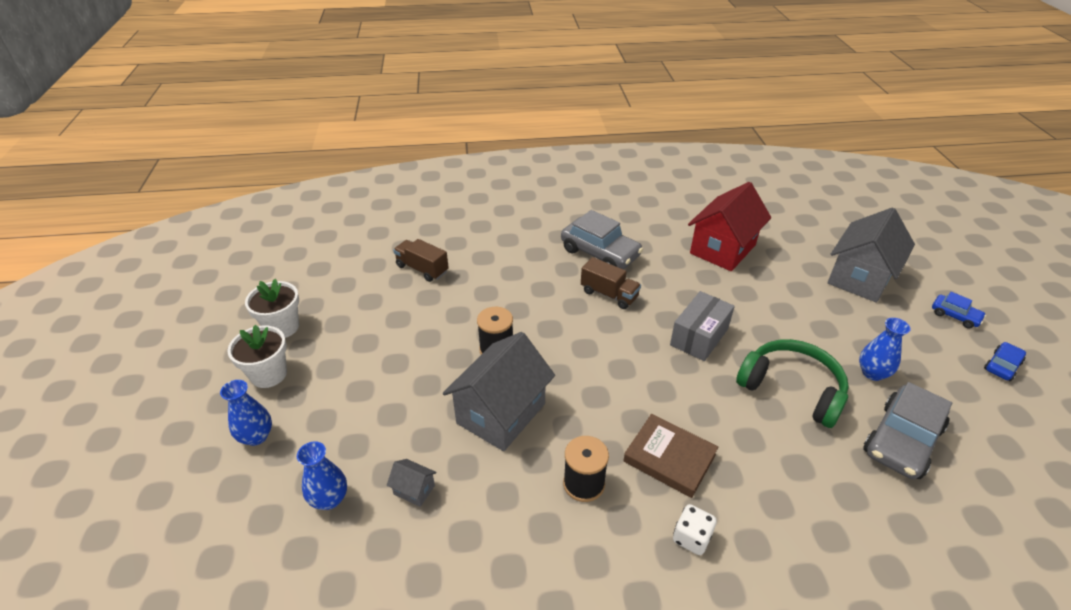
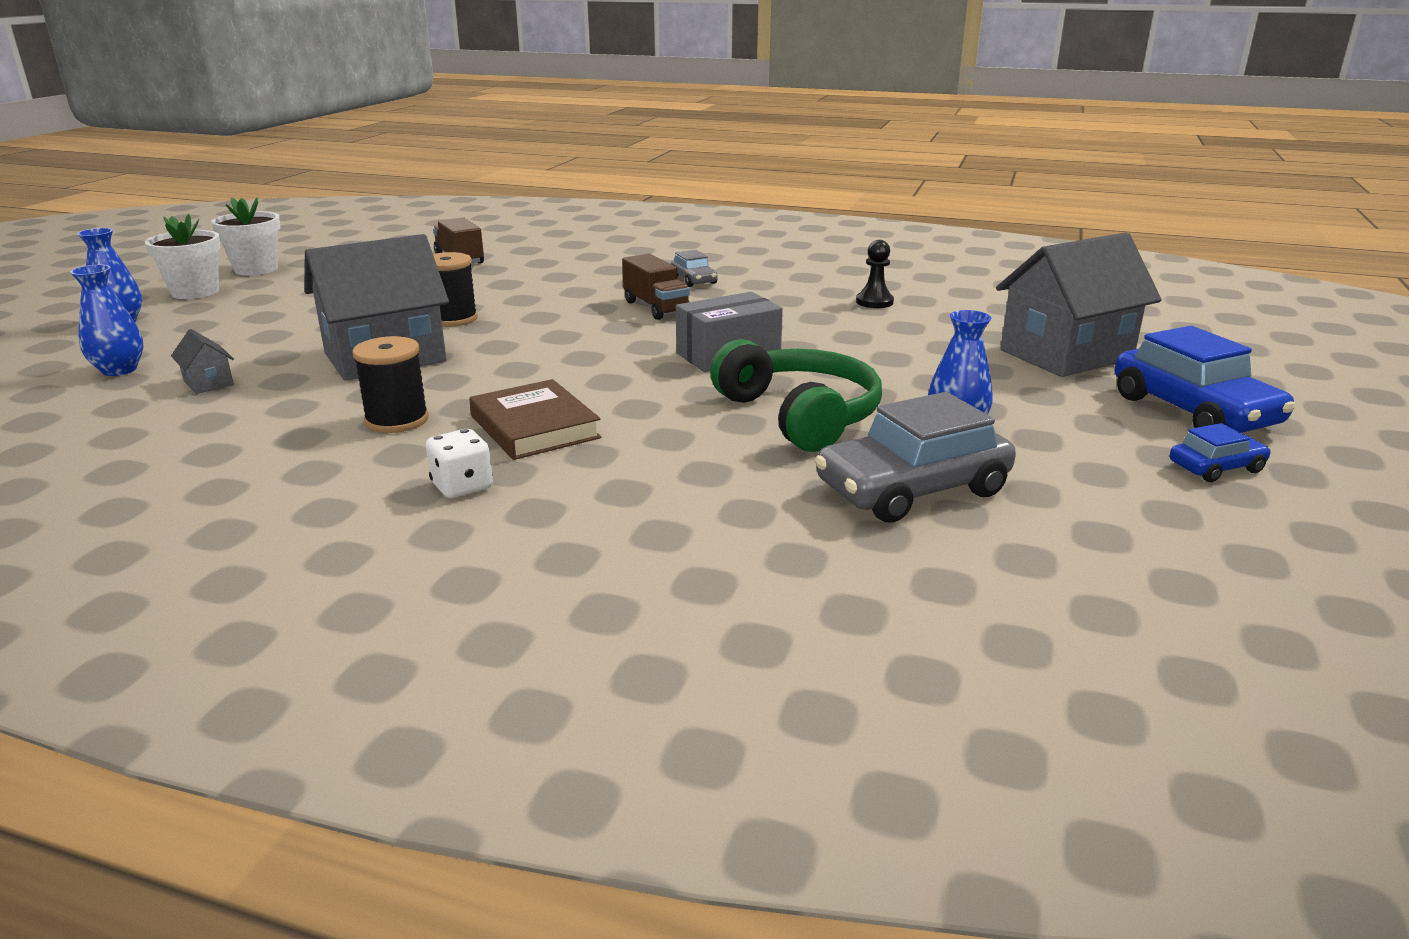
camera: 25 degrees right, 15 degrees down
grey car [561,210,643,269] -> grey car [671,250,718,287], size x0.51
red house [688,182,771,271] -> black pawn [856,240,894,308]
blue car [932,292,986,328] -> blue car [1115,326,1296,433], size x1.96

